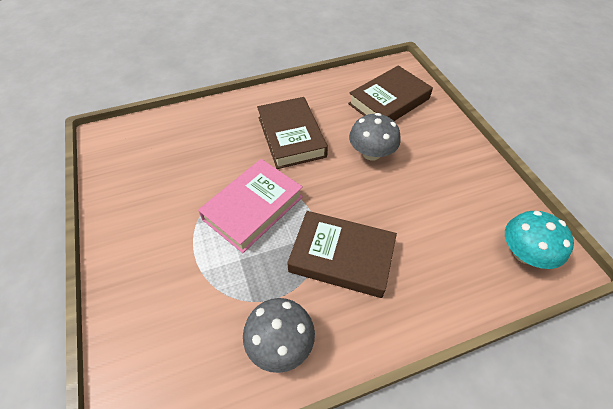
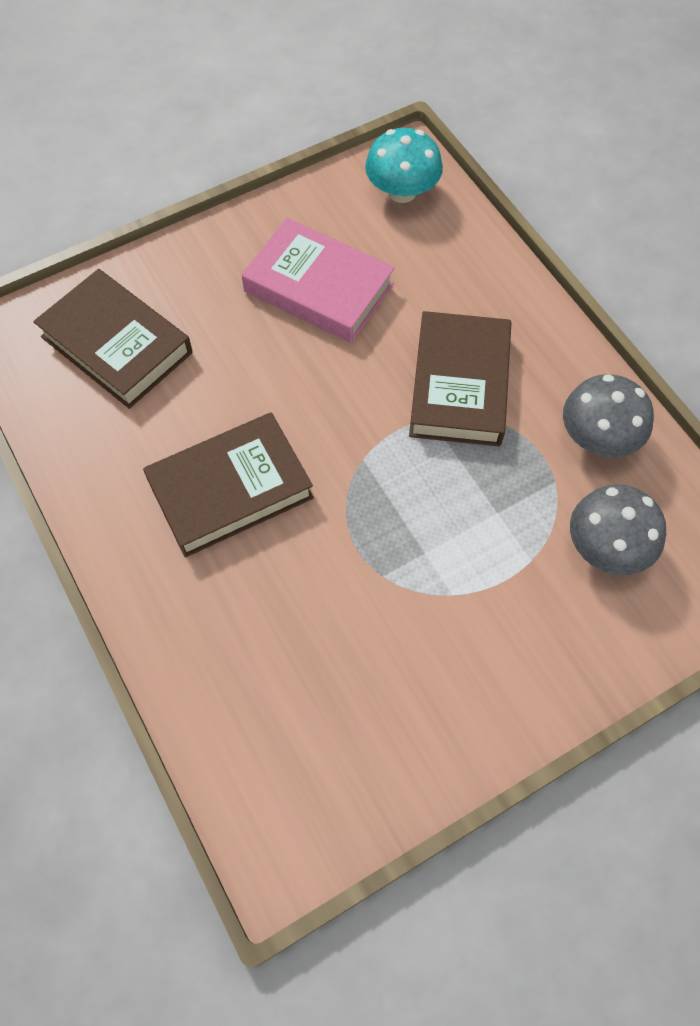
camera: 100 degrees left, 10 degrees up
pink book [198,159,303,253] -> pink book moved to [242,218,395,343]
grey mushroom [349,113,401,160] -> grey mushroom moved to [570,484,666,575]

